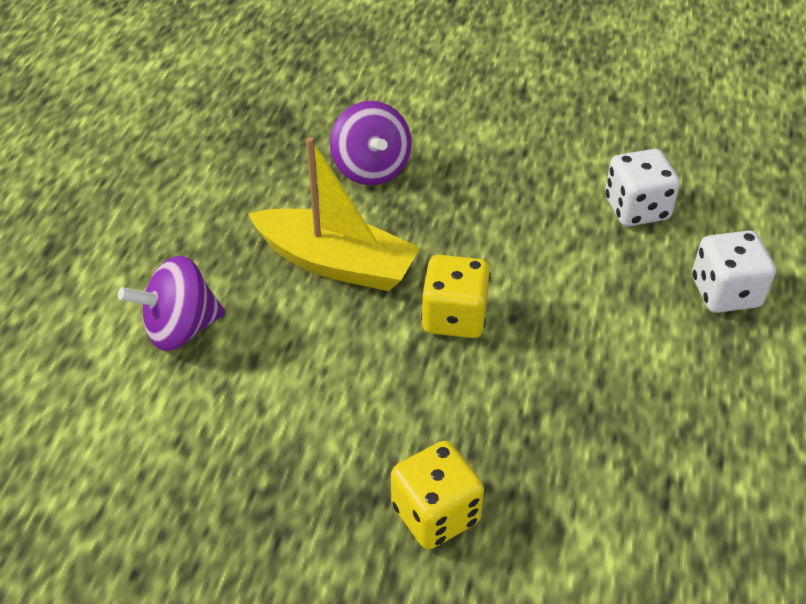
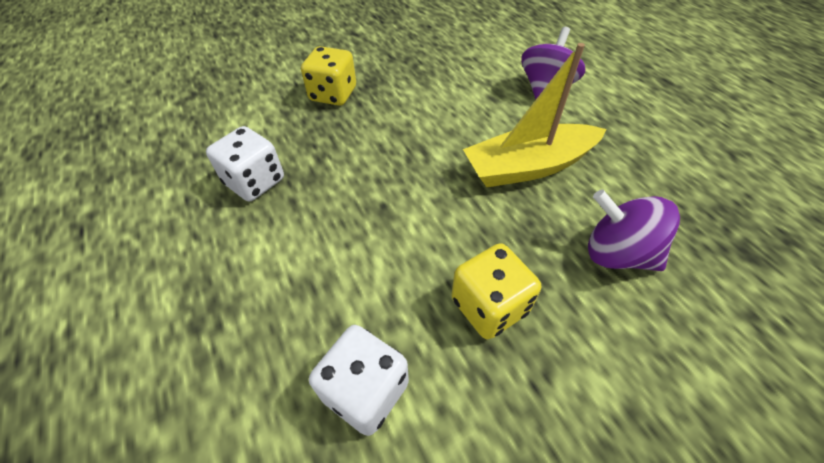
camera: 140 degrees right, 5 degrees up
yellow dice [421,255,491,338] -> yellow dice moved to [452,243,541,339]
white dice [692,231,776,313] -> white dice moved to [206,126,284,201]

